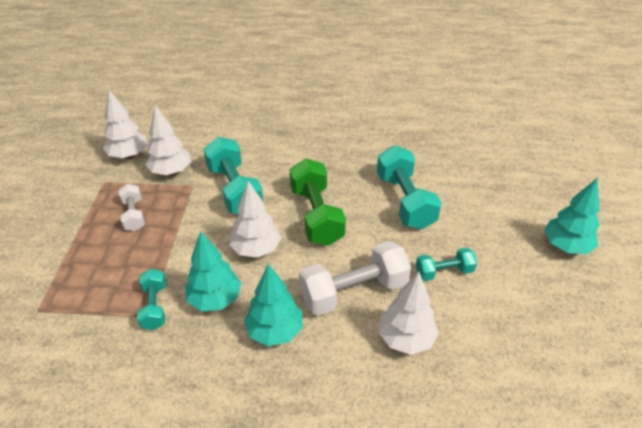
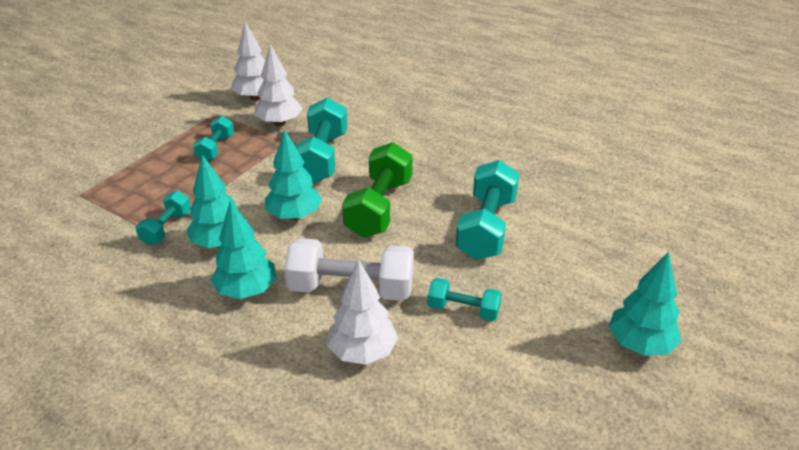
camera: 30 degrees right, 5 degrees down
white dumbbell [118,184,145,231] -> turquoise dumbbell [193,116,234,161]
white tree [229,181,281,258] -> turquoise tree [265,129,322,220]

